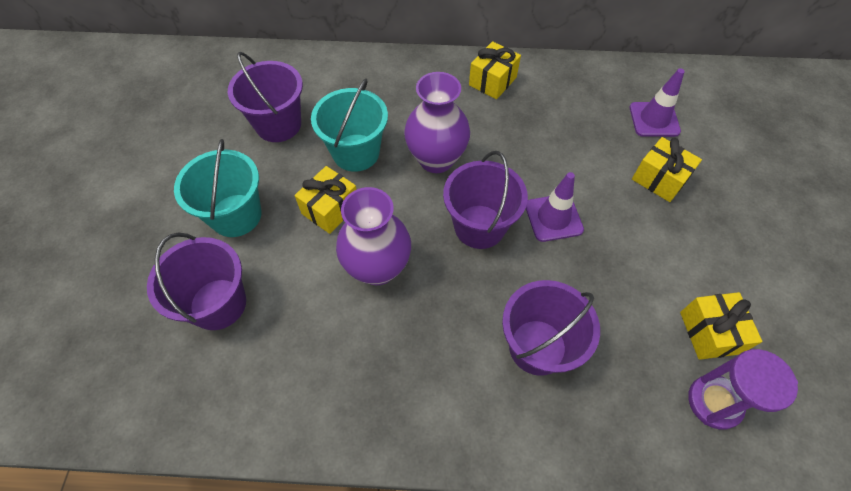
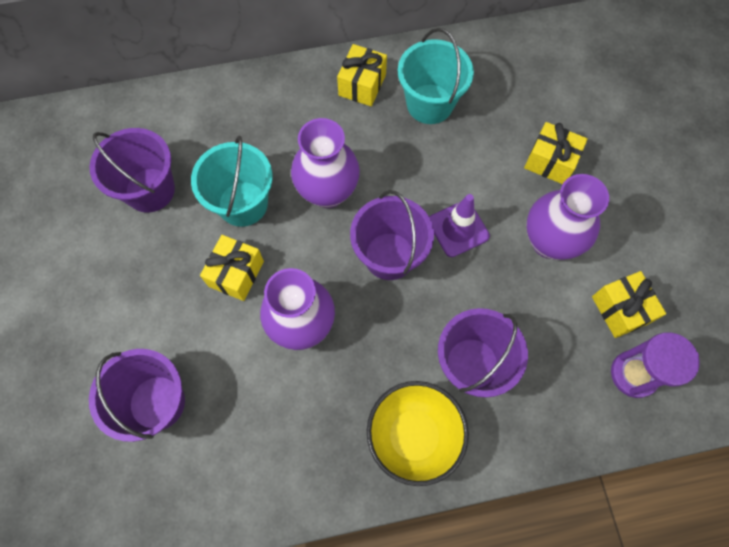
camera: 15 degrees left, 10 degrees up
turquoise bucket [174,139,262,237] -> turquoise bucket moved to [398,28,474,124]
purple traffic cone [630,68,685,137] -> none
none -> yellow bowl [367,381,469,486]
none -> purple vase [526,174,609,260]

